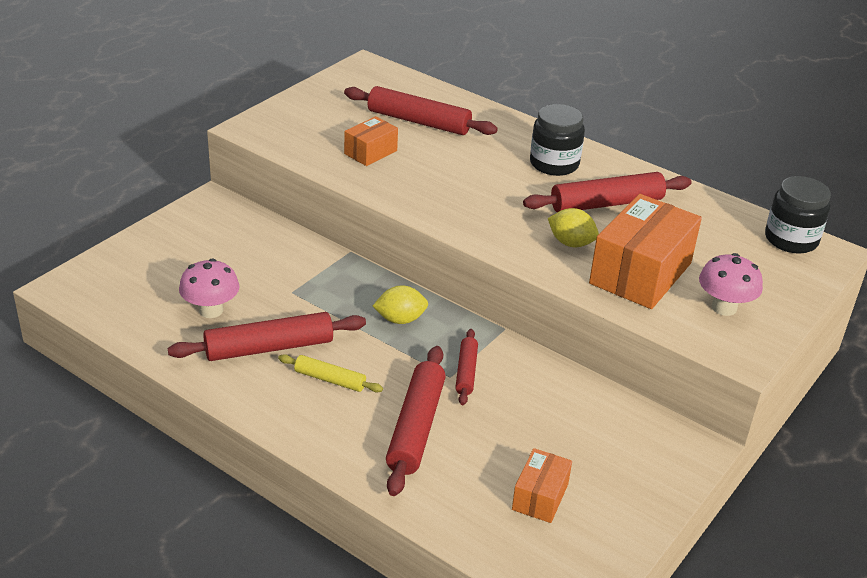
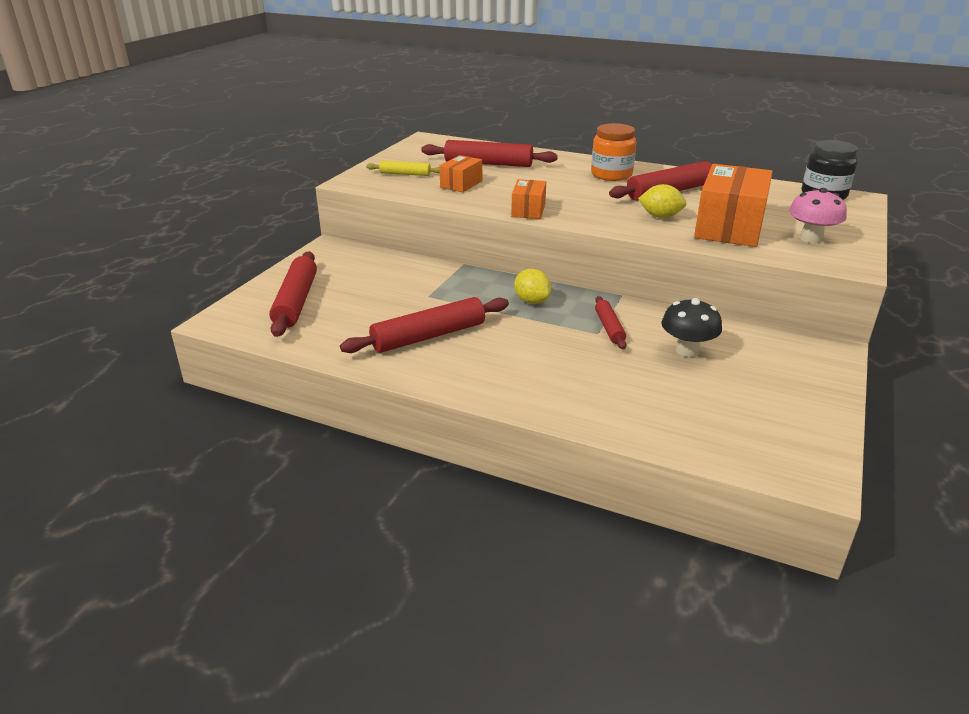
camera: 10 degrees left, 5 degrees down
pink mushroom [179,258,239,318] -> none
yellow rolling pin [278,354,383,392] -> yellow rolling pin moved to [366,161,440,176]
yellow lemon [373,285,428,324] -> yellow lemon turned 75 degrees clockwise [514,269,551,304]
red rolling pin [386,346,446,496] -> red rolling pin moved to [269,251,317,337]
orange box [512,448,572,523] -> orange box moved to [511,179,546,219]
black jar [530,104,585,176] -> orange jar [591,123,636,181]
none -> black mushroom [661,298,722,357]

